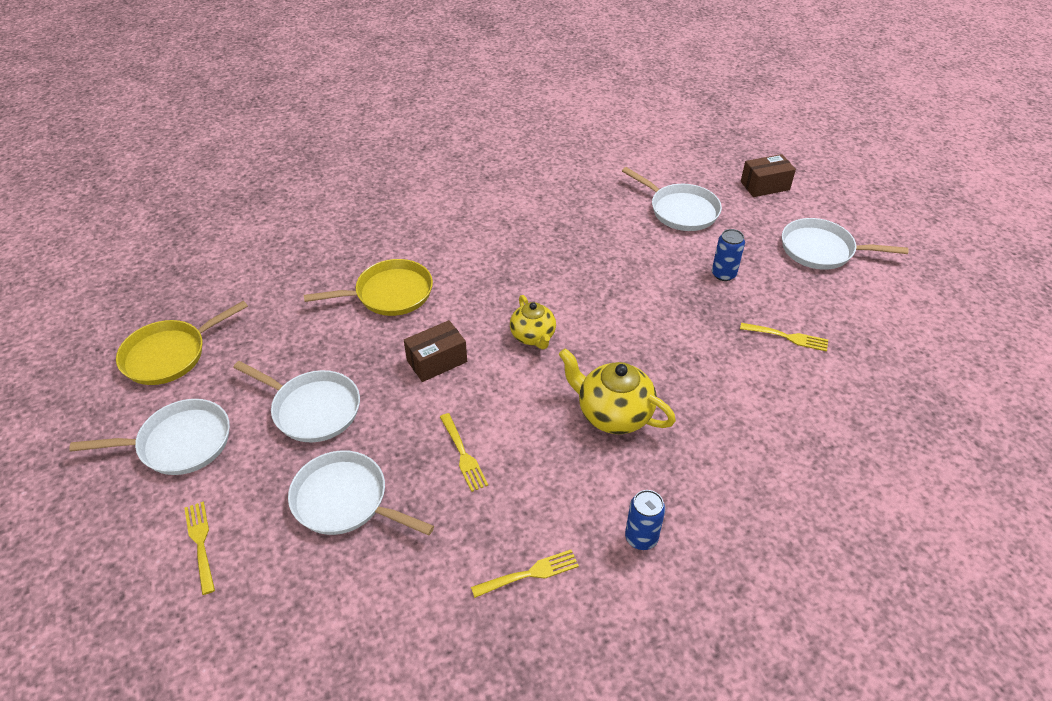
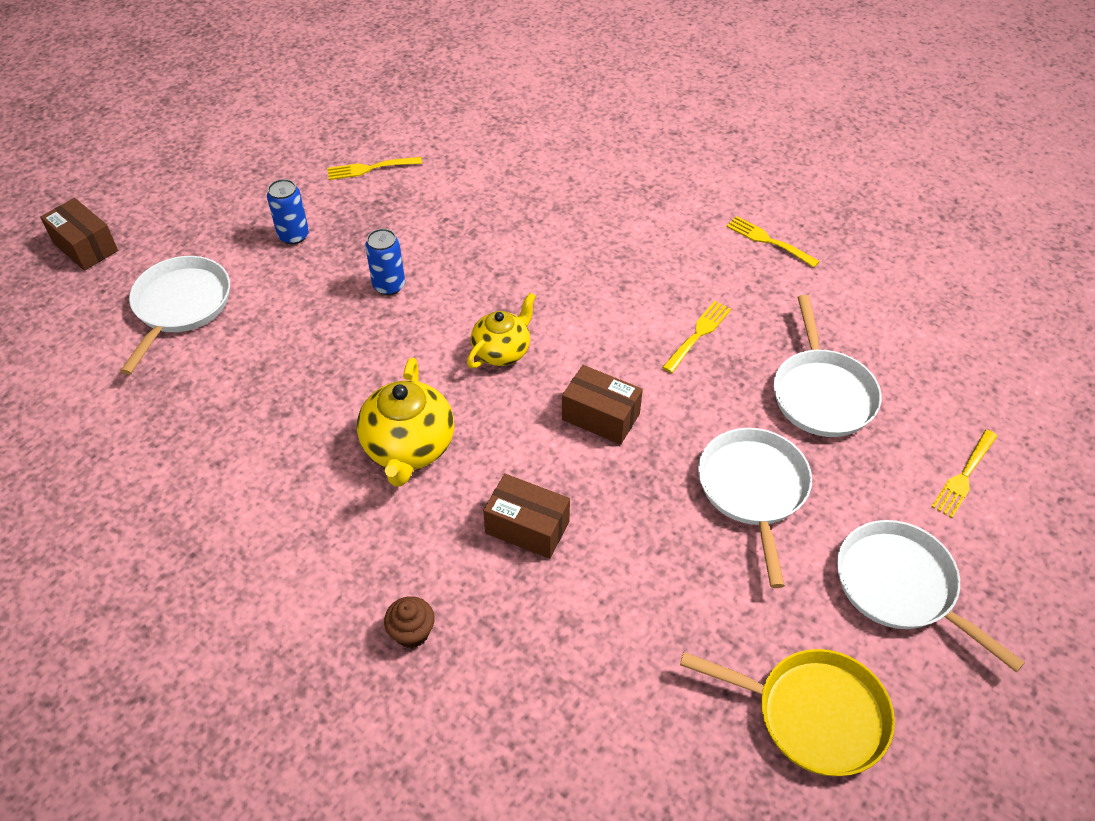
camera: 120 degrees left, 5 degrees up
yellow pan [304,259,433,316] -> brown box [483,474,570,559]
yellow teapot [559,348,676,434] -> yellow teapot moved to [357,358,454,486]
blue can [625,490,665,550] -> blue can moved to [365,229,405,295]
yellow fork [740,323,828,352] -> yellow fork turned 90 degrees counterclockwise [327,157,422,180]
white pan [782,218,908,270] -> none
none -> brown cupcake [384,596,435,648]

